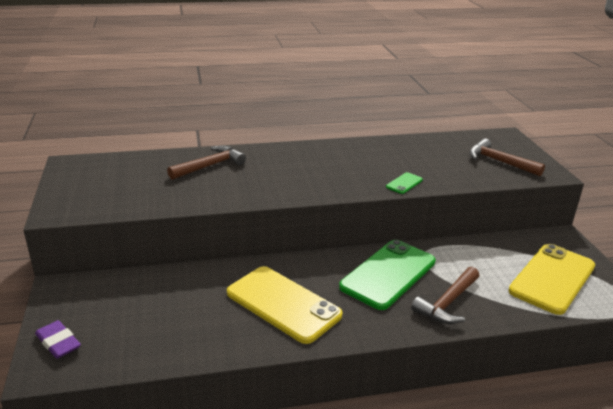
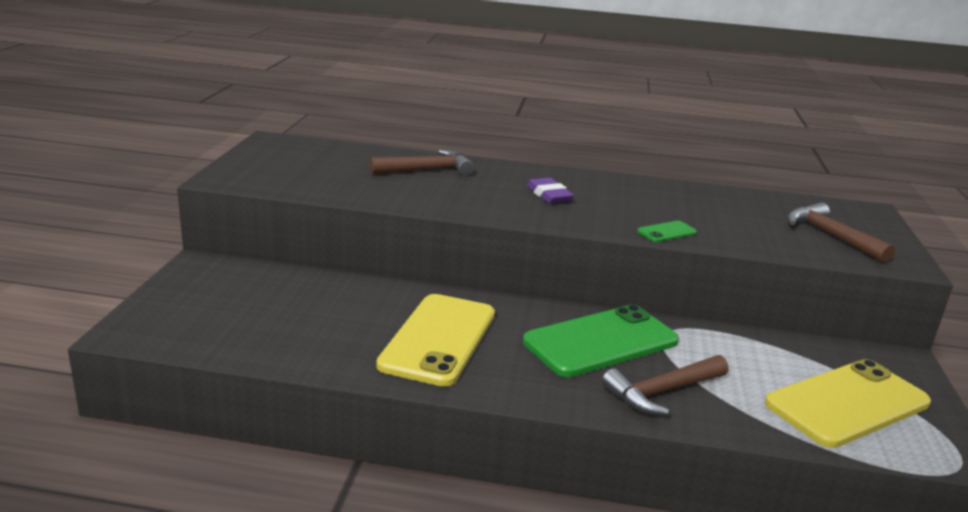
camera: 20 degrees right, 5 degrees down
purple eraser [35,320,81,359] -> purple eraser moved to [527,178,574,203]
yellow phone [227,266,342,344] -> yellow phone turned 45 degrees clockwise [376,294,495,387]

